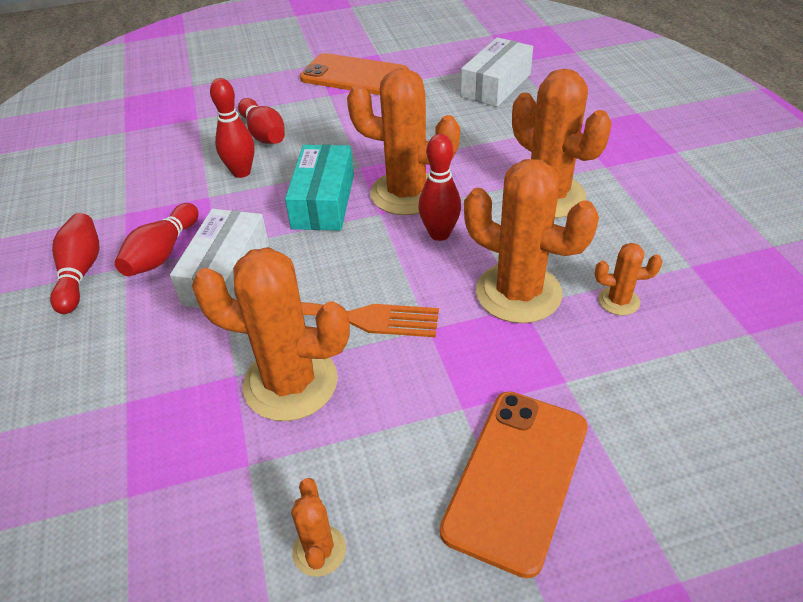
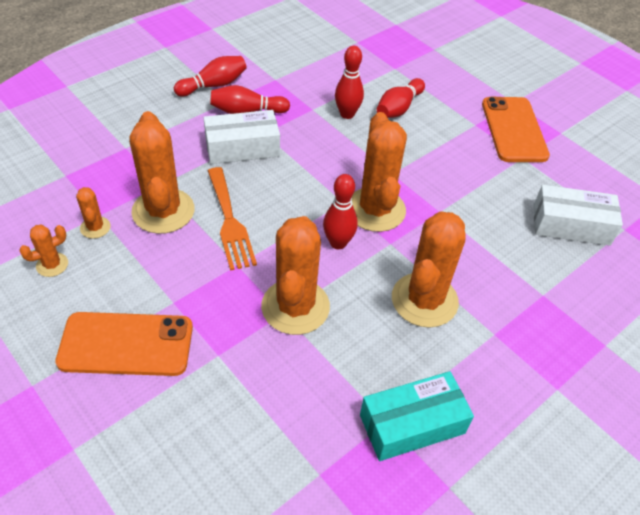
camera: 60 degrees right, 5 degrees up
turquoise box [285,145,354,231] -> turquoise box moved to [360,371,474,461]
orange cactus [595,243,663,316] -> orange cactus moved to [76,187,111,239]

